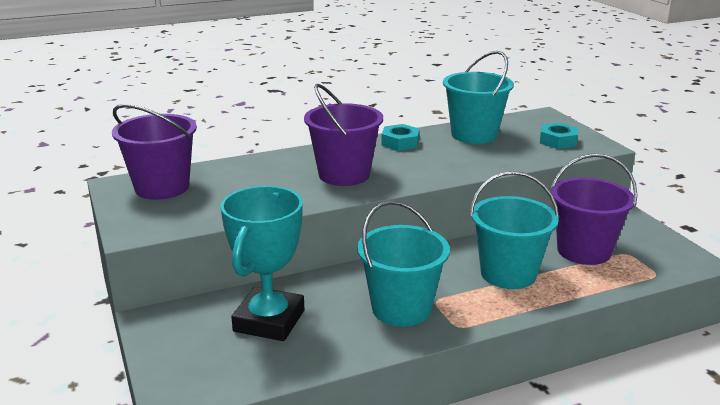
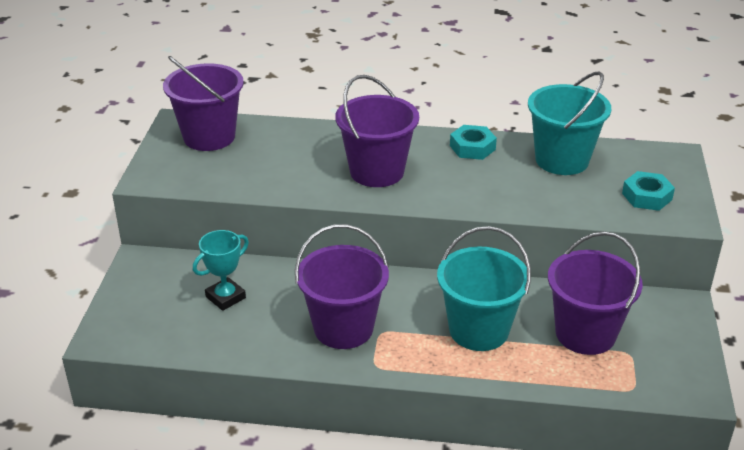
camera: 30 degrees right, 10 degrees up
turquoise trophy [220,186,304,341] -> turquoise trophy [193,230,249,311], size x0.56
turquoise bucket [357,201,450,326] -> purple bucket [295,224,389,349]

